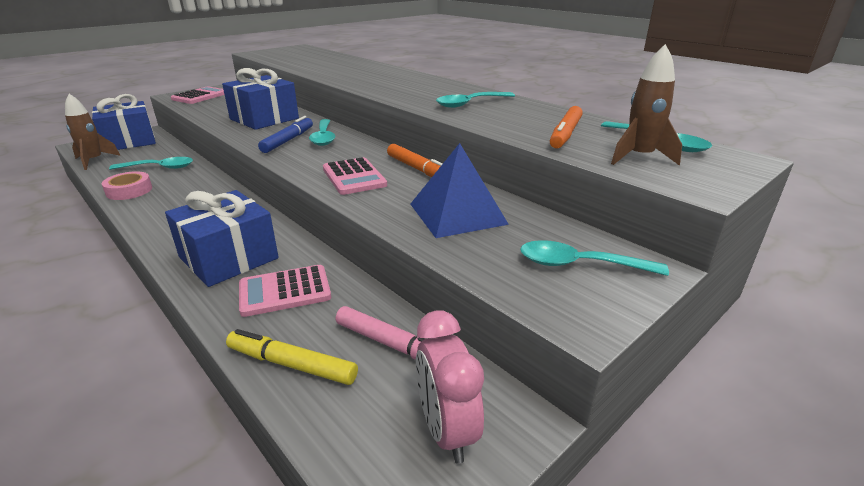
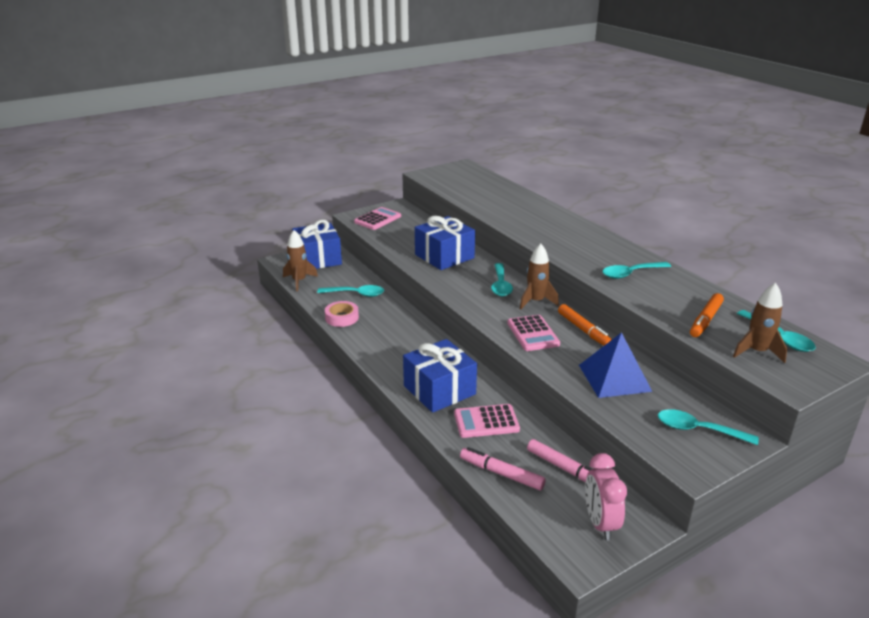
camera: 10 degrees right, 0 degrees up
yellow marker [226,329,358,385] -> pink marker [460,447,546,490]
blue marker [258,116,313,153] -> none
none -> brown rocket [520,243,559,310]

